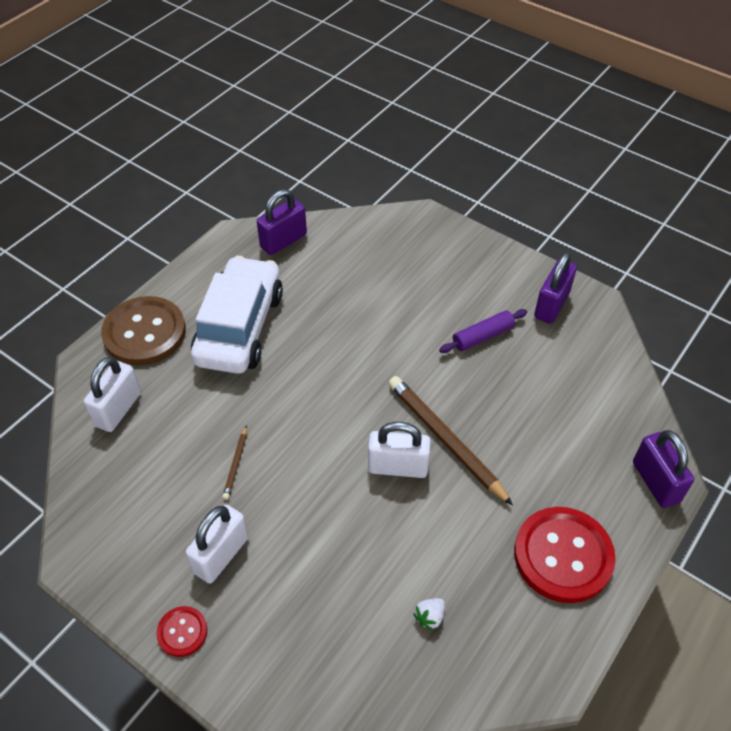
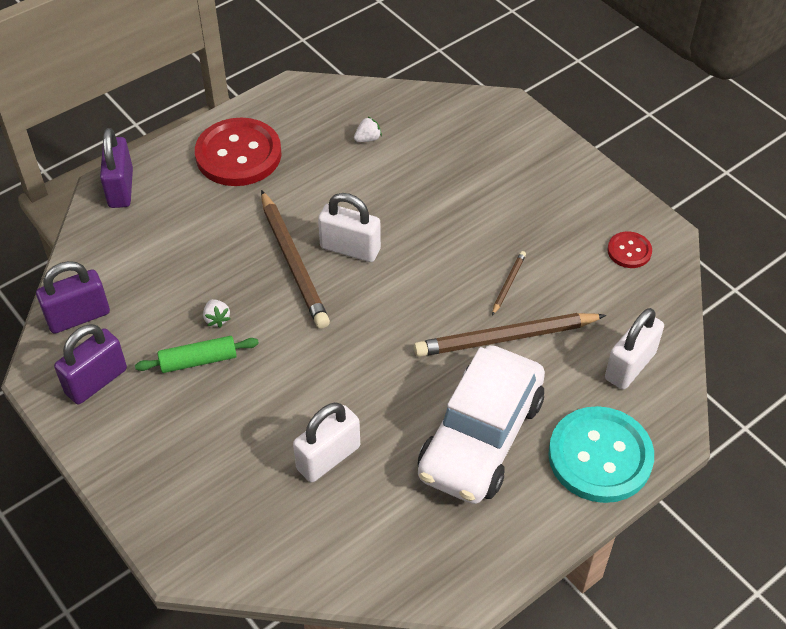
camera: 165 degrees left, 0 degrees up
brown button [101,296,186,366] -> turquoise button [548,406,654,503]
red button [156,606,207,657] -> red button moved to [607,231,652,268]
white padlock [186,505,248,584] -> white padlock moved to [293,403,360,482]
purple padlock [257,189,307,255] -> purple padlock moved to [36,261,110,334]
purple rolling pin [439,309,527,353] -> green rolling pin [135,336,259,373]
none -> white strawberry [203,299,231,328]
none -> brown pencil [414,313,606,357]

